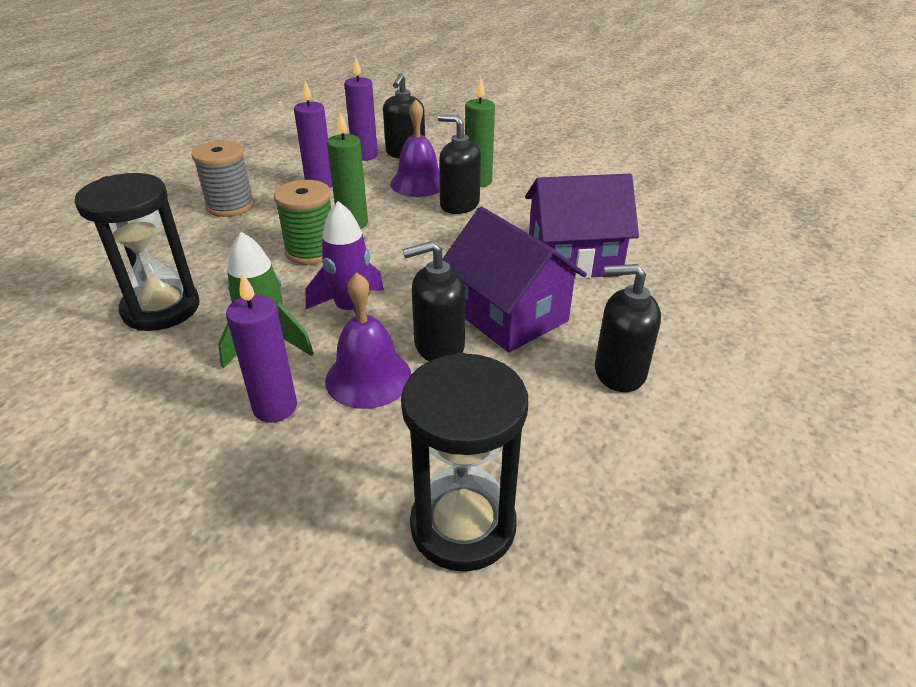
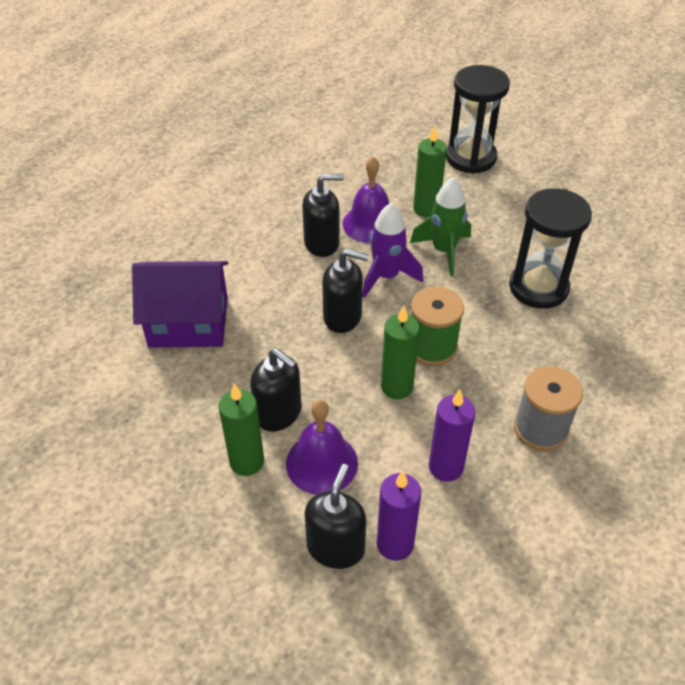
camera: 175 degrees left, 10 degrees up
purple candle [226,273,297,423] -> green candle [413,126,447,217]
black hourglass [401,353,528,572] -> black hourglass moved to [446,65,510,174]
purple house [442,207,587,352] -> none
black soap dispenser [595,264,661,392] -> black soap dispenser moved to [322,248,369,333]

